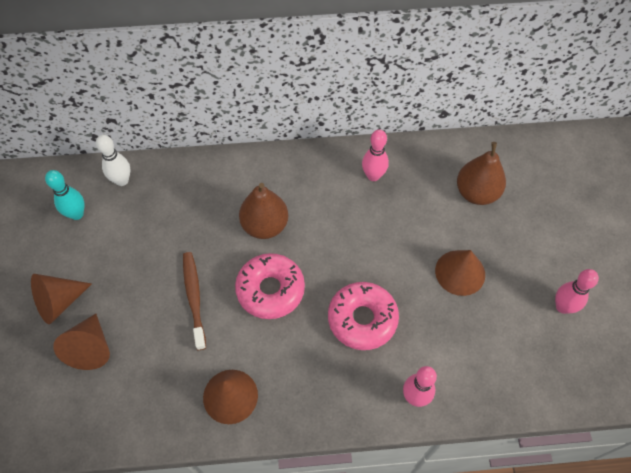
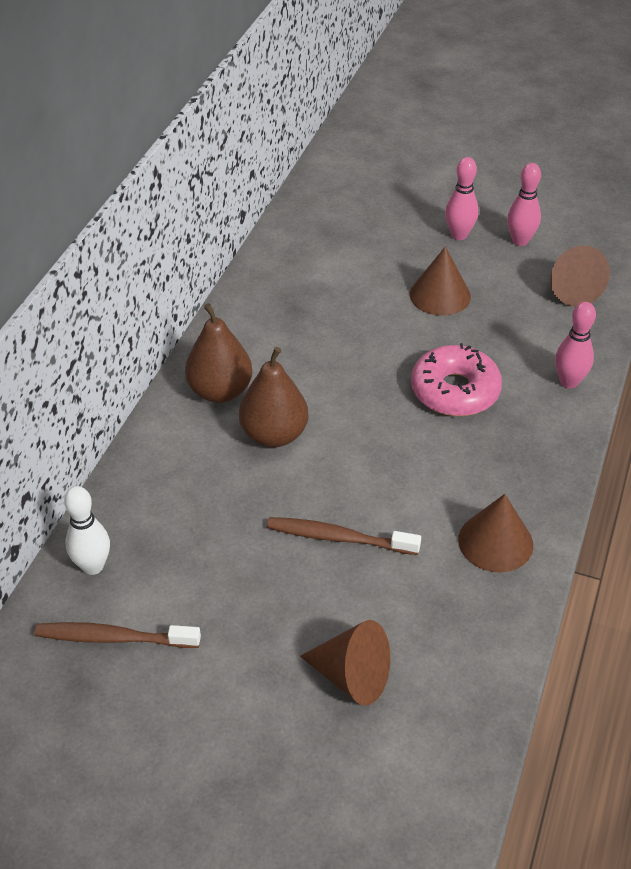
camera: 65 degrees left, 15 degrees down
brown cone [31,274,92,324] -> brown cone moved to [550,245,610,307]
turquoise bowling pin [45,170,85,220] -> brown toothbrush [34,622,201,648]
pink donut [235,253,305,319] -> none
pink bowling pin [362,129,389,181] -> pink bowling pin moved to [445,157,478,240]
brown pear [457,142,506,205] -> brown pear moved to [185,303,253,403]

